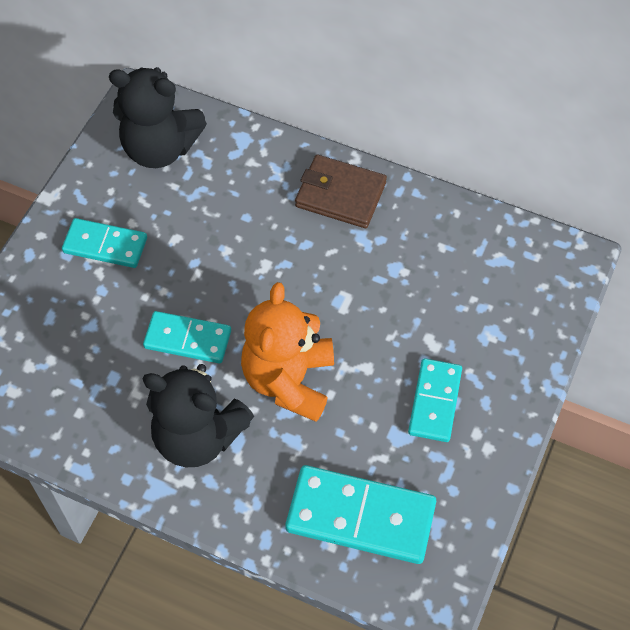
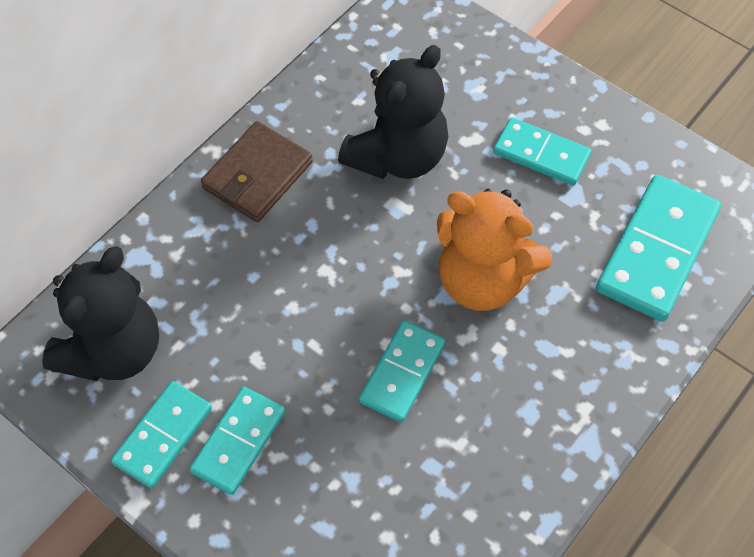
camera: 75 degrees left, 0 degrees up
black teddy bear [142,364,254,467] -> black teddy bear moved to [338,45,448,179]
none -> turquoise domino [111,381,212,488]

